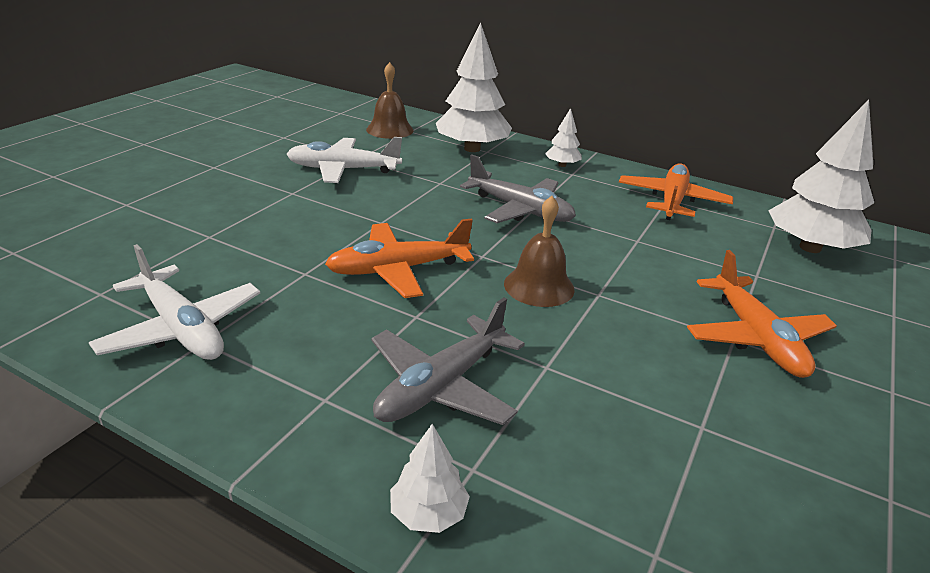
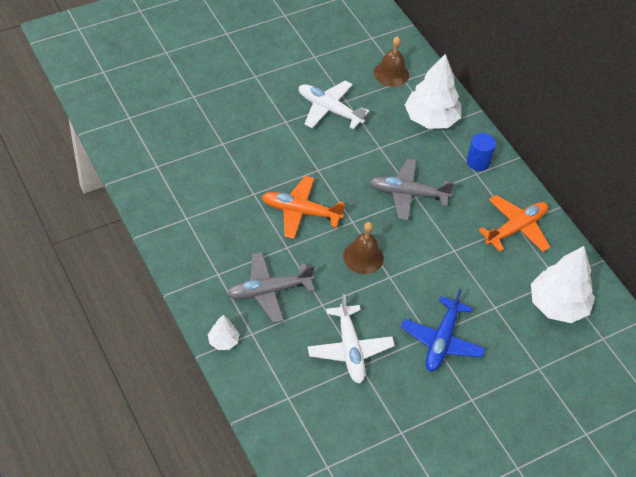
camera: 30 degrees right, 20 degrees up
white plane [89,244,260,360] -> white plane moved to [308,294,395,384]
grey plane [460,155,576,223] -> grey plane turned 120 degrees clockwise [370,159,454,221]
white tree [545,108,582,167] -> blue cylinder [467,133,496,171]
orange plane [687,250,837,378] -> blue plane [401,289,485,372]

